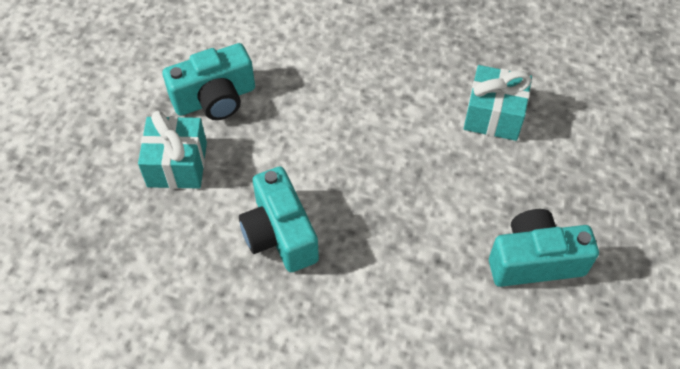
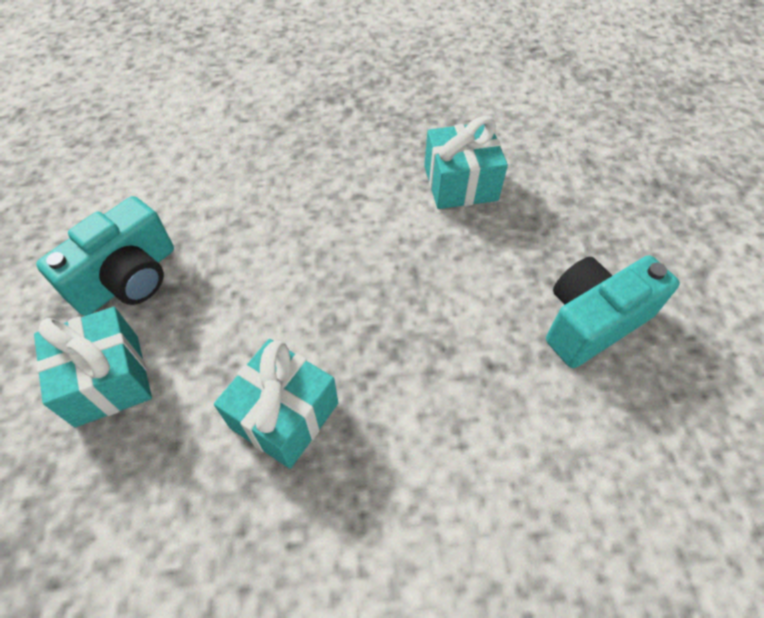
camera: 25 degrees left, 0 degrees up
turquoise camera [239,166,319,272] -> turquoise gift [214,339,338,469]

